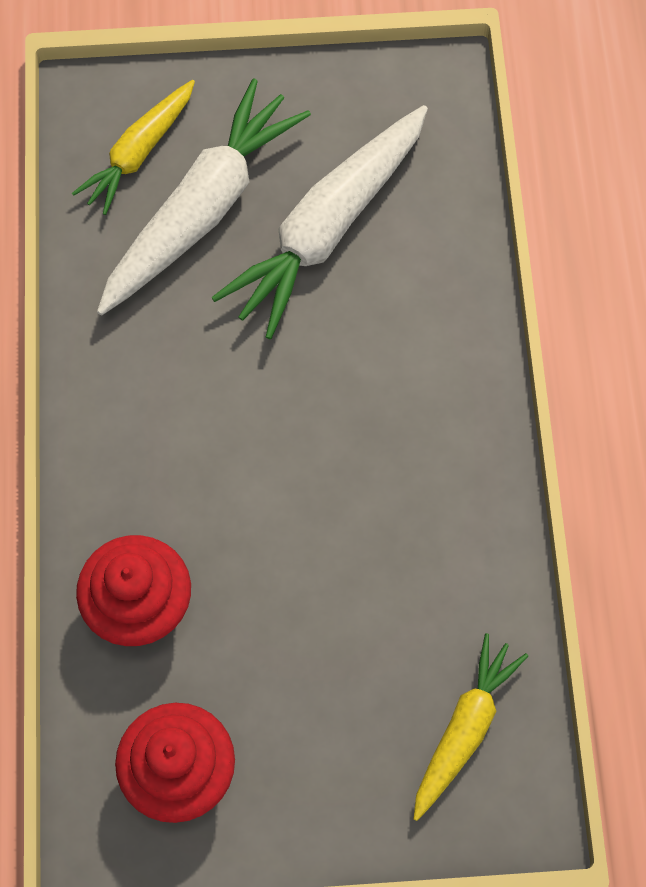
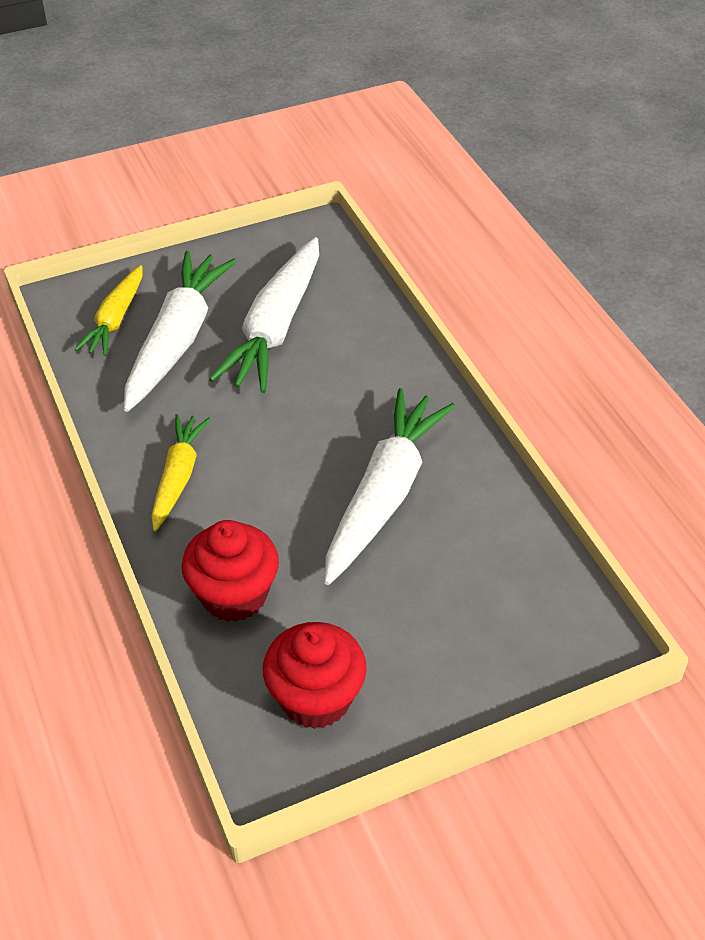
camera: 20 degrees left, 20 degrees down
yellow carrot [414,633,528,821] -> yellow carrot moved to [151,414,210,531]
none -> white carrot [324,388,455,585]

